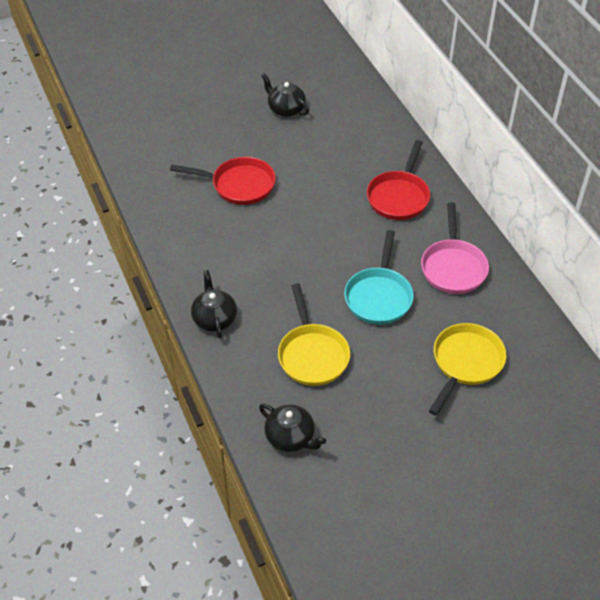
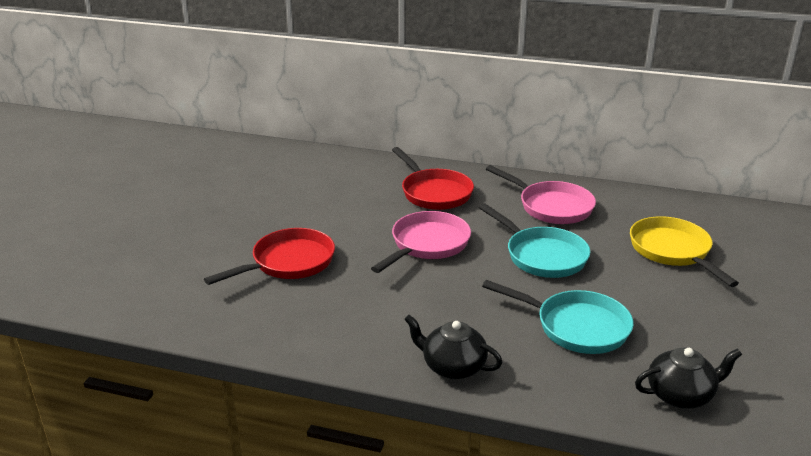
camera: 50 degrees left, 20 degrees down
black teapot [262,73,309,117] -> none
yellow pan [278,283,350,386] -> turquoise pan [482,280,633,354]
none -> pink pan [371,211,471,273]

